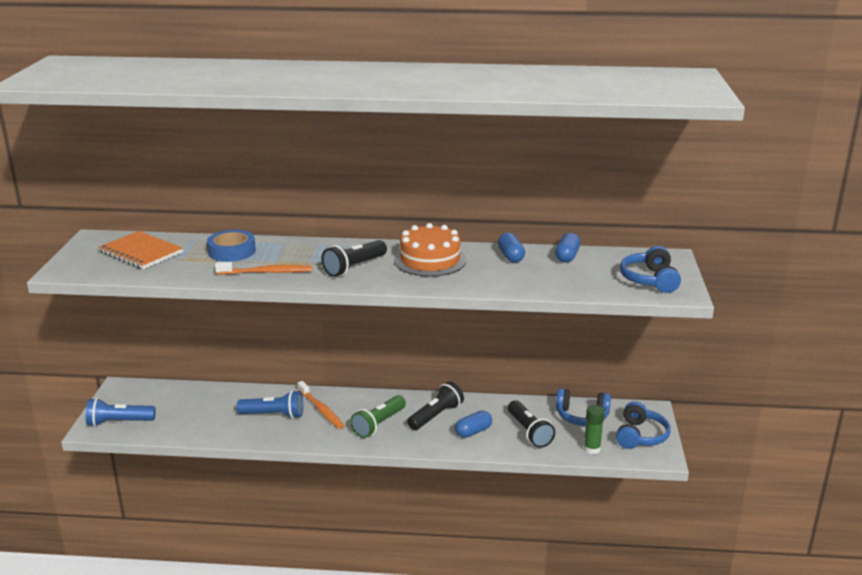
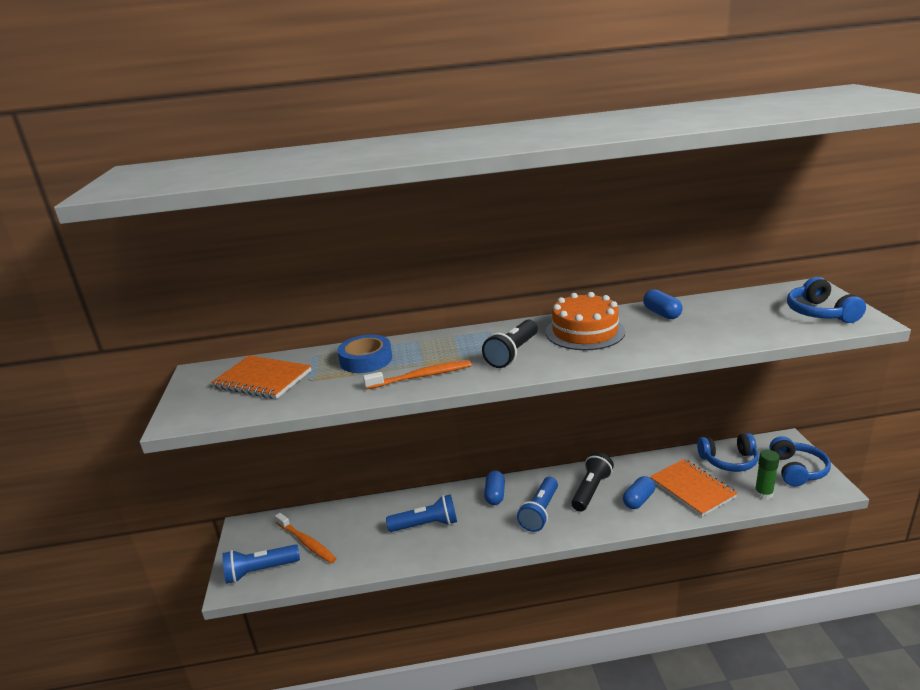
camera: 10 degrees left, 0 degrees up
orange toothbrush [298,381,344,429] -> orange toothbrush moved to [275,513,336,563]
green flashlight [350,395,406,438] -> blue flashlight [517,477,558,532]
black flashlight [508,400,555,448] -> orange notebook [650,459,738,516]
blue capsule [555,233,580,263] -> blue capsule moved to [484,471,505,505]

